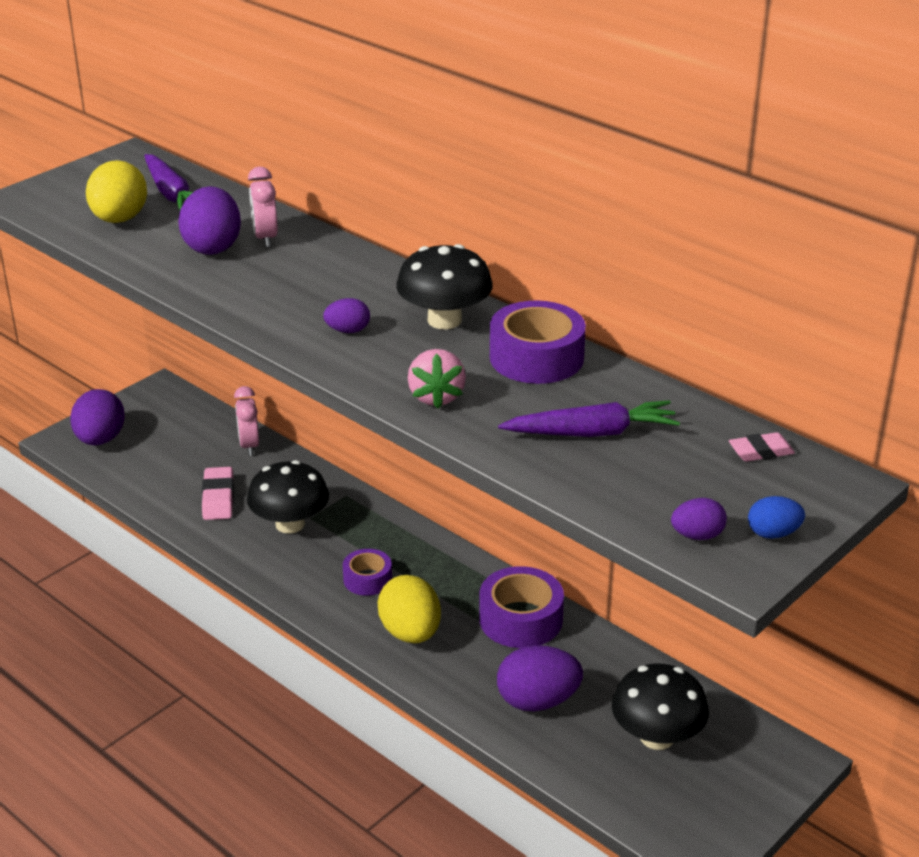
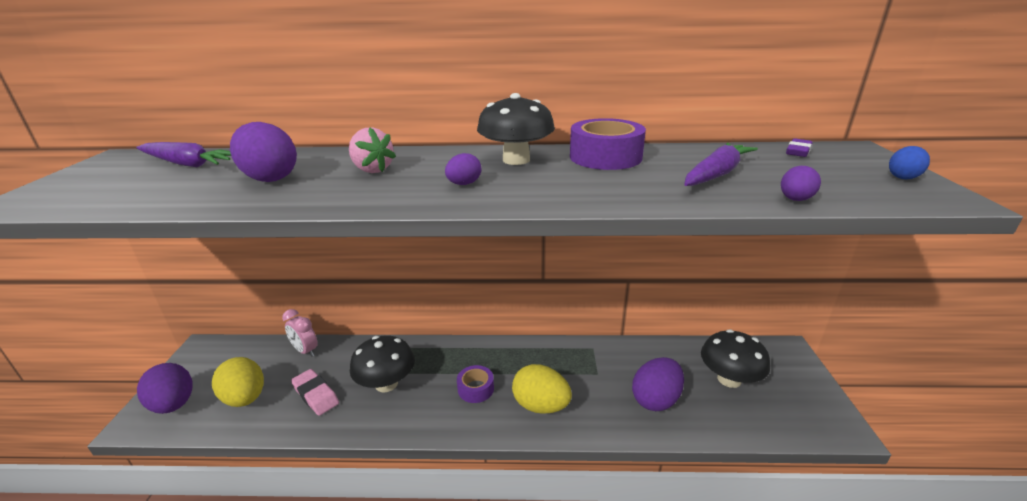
camera: 40 degrees left, 5 degrees down
yellow egg [86,160,147,223] -> yellow egg moved to [212,357,264,407]
pink clock [248,167,278,247] -> none
pink strawberry [408,349,466,409] -> pink strawberry moved to [349,127,396,173]
purple tape [479,566,564,648] -> none
purple egg [671,498,727,540] -> purple egg moved to [781,166,821,201]
pink eraser [729,432,795,461] -> purple eraser [786,138,813,157]

